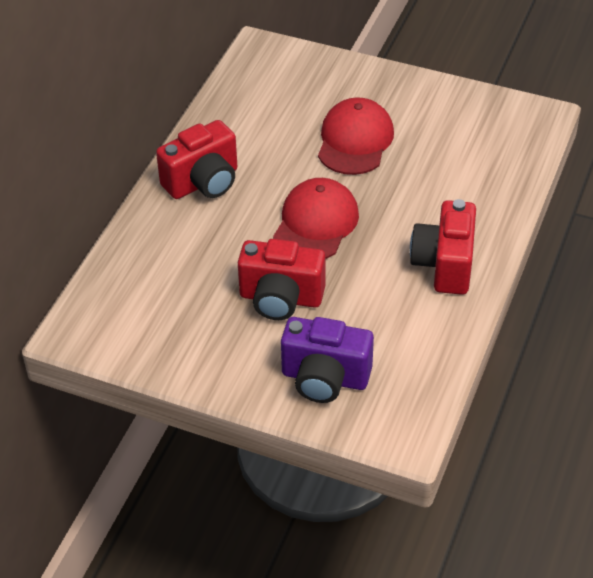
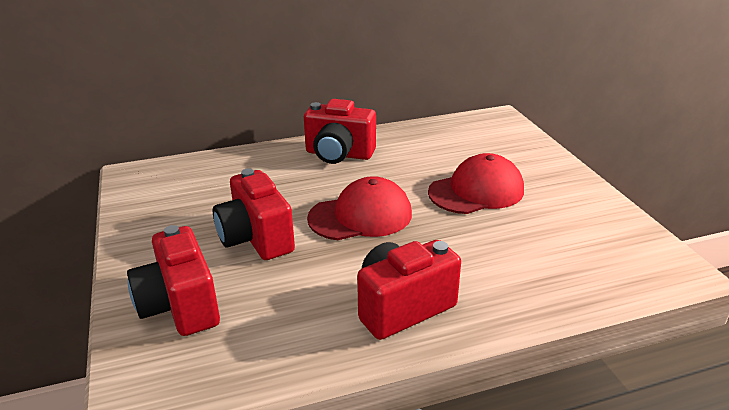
camera: 50 degrees right, 15 degrees down
purple camera [281,317,374,403] -> red camera [127,225,220,336]

